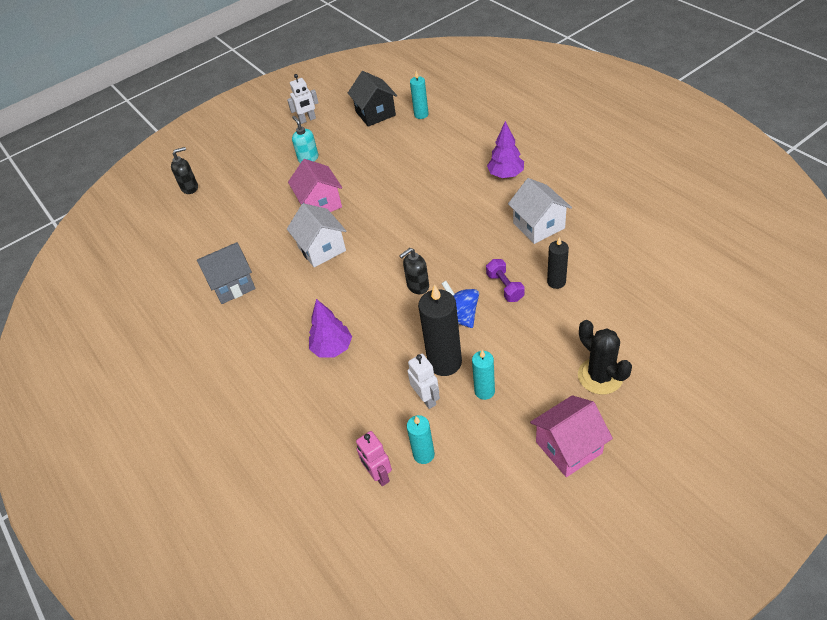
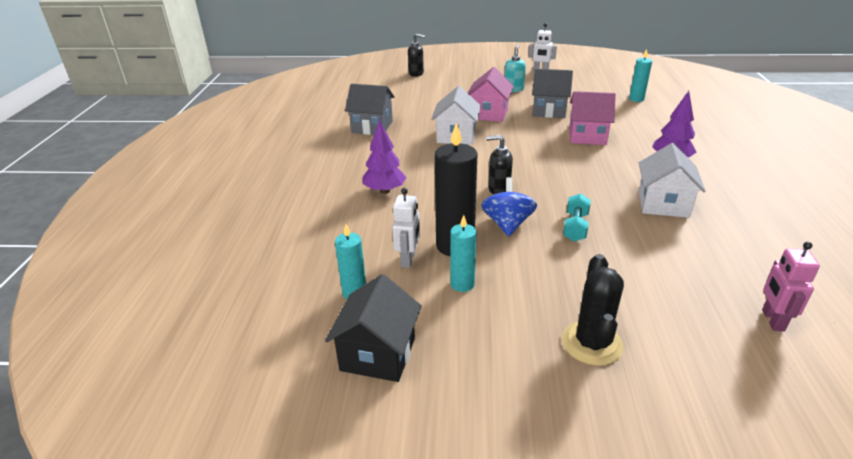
camera: 35 degrees right, 15 degrees down
black house [348,71,397,127] -> black house moved to [325,274,422,382]
pink robot [356,431,392,486] -> pink robot moved to [762,242,820,332]
purple dumbbell [486,259,525,302] -> turquoise dumbbell [563,193,591,242]
pink house [530,395,613,477] -> pink house moved to [569,91,616,145]
black candle [547,237,569,289] -> none
none -> grey house [532,69,573,118]

